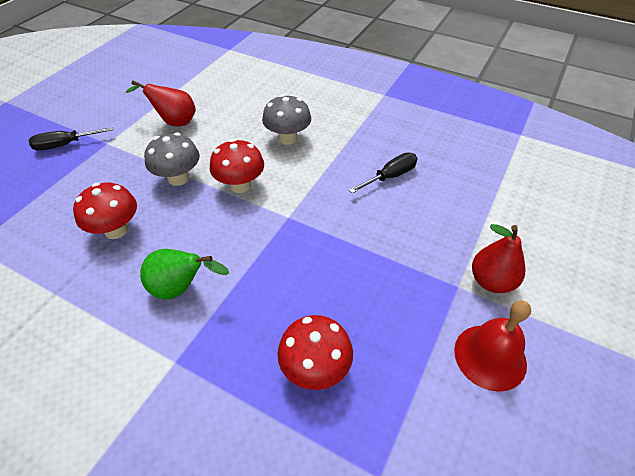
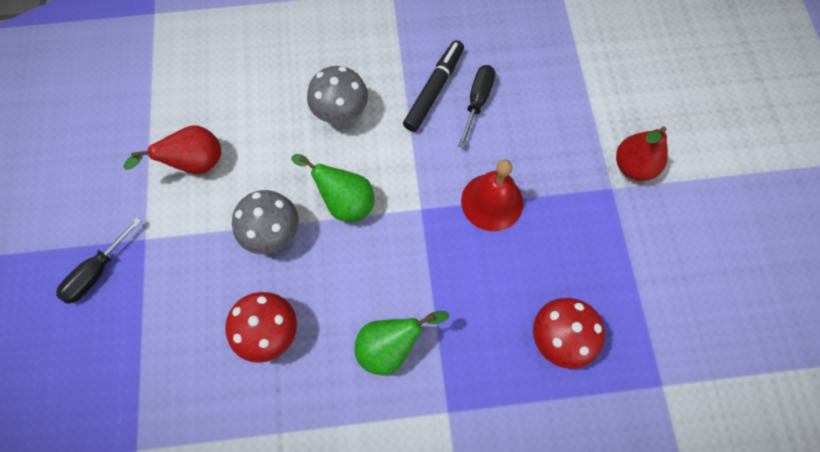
camera: 35 degrees left, 20 degrees up
red mushroom [210,139,264,193] -> green pear [291,154,374,222]
red bell [454,300,531,392] -> red bell moved to [461,160,523,231]
none -> black marker [403,40,464,132]

